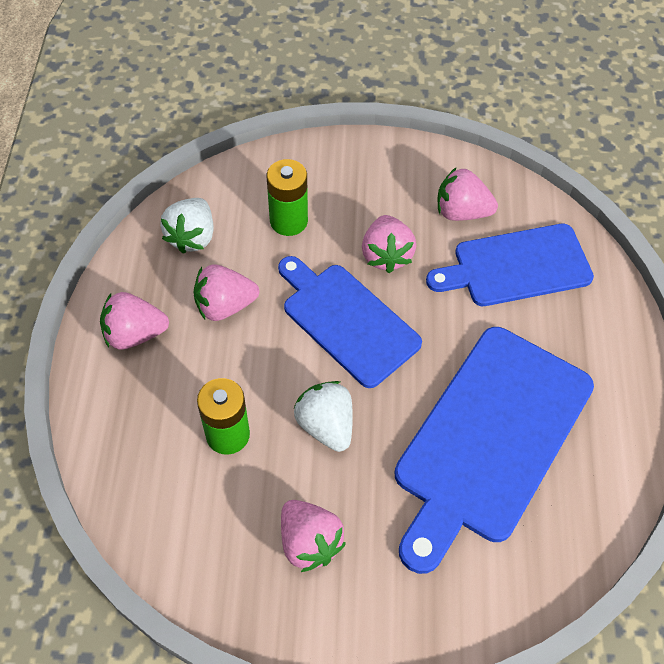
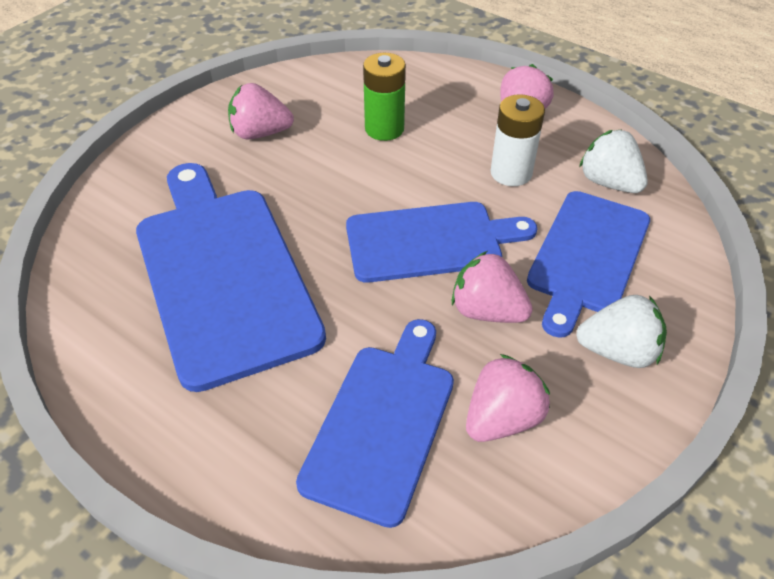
camera: 125 degrees right, 10 degrees down
pink strawberry [194,264,259,321] -> white battery [490,94,545,186]
green battery [267,159,308,236] -> blue cutting board [527,191,650,338]
white strawberry [293,381,353,452] -> white strawberry moved to [576,295,667,368]

